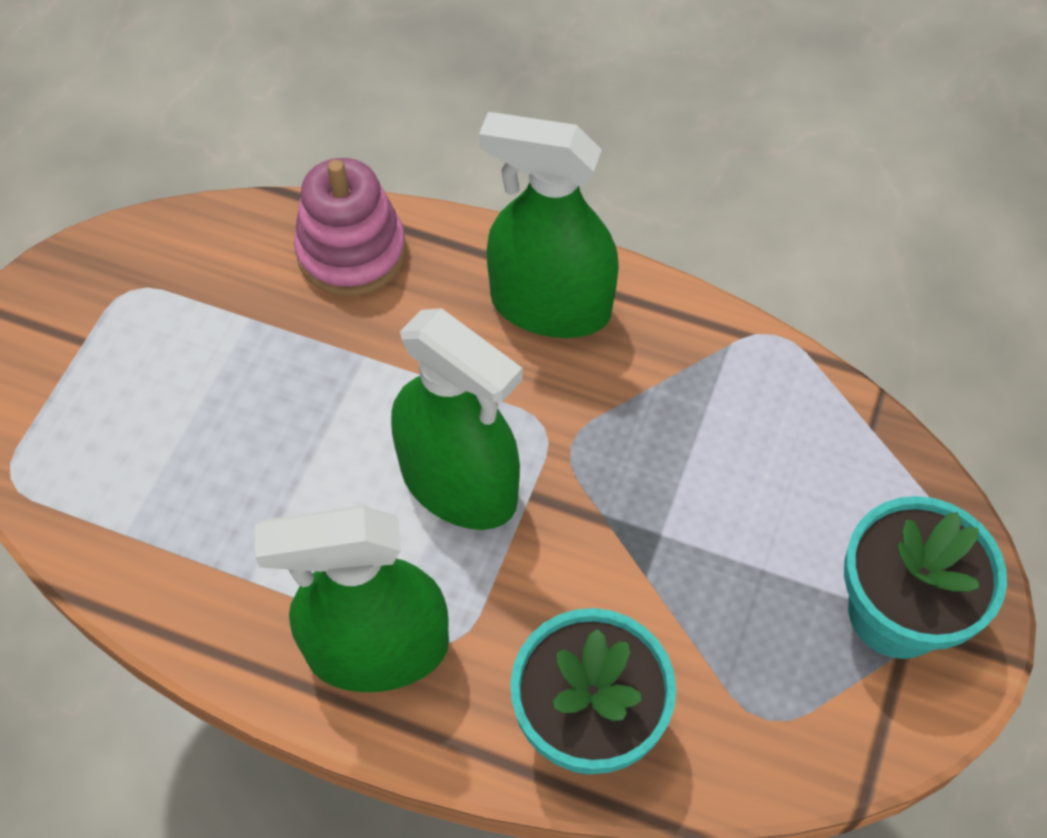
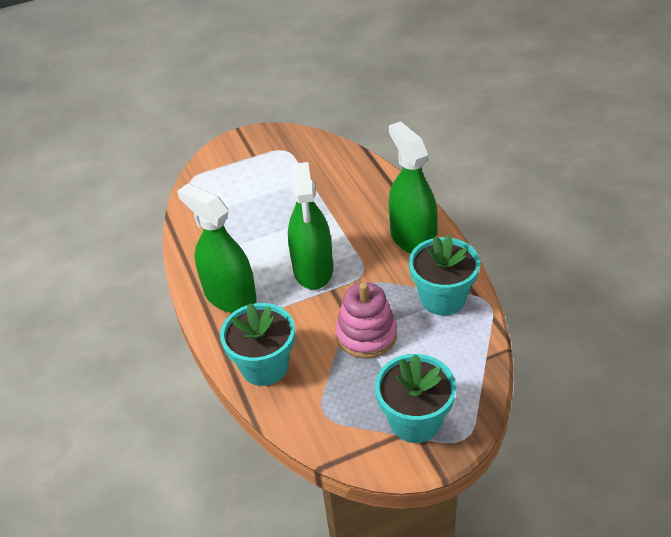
camera: 50 degrees right, 15 degrees down
pink stacking toy [294,158,406,296] -> pink stacking toy moved to [336,282,397,359]
none -> turquoise flower pot [409,234,480,315]

